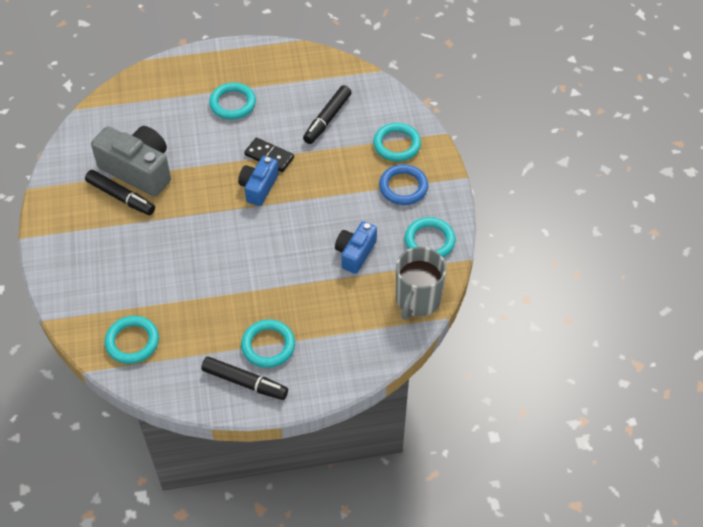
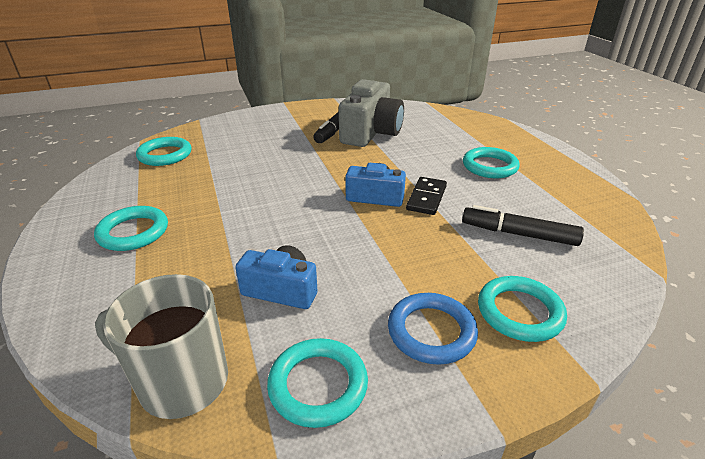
camera: 80 degrees right, 20 degrees down
black marker [201,357,288,400] -> none

